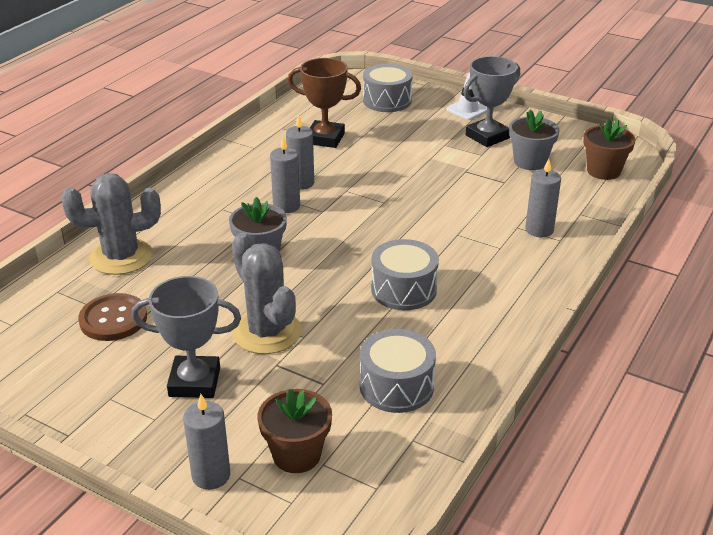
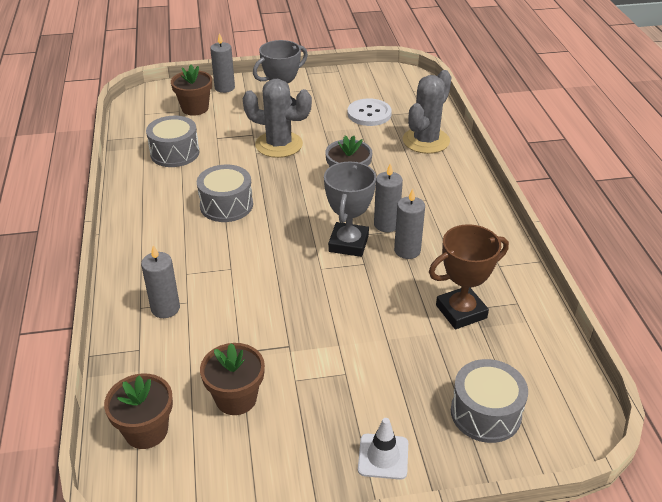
camera: 140 degrees right, 5 degrees up
brown button [78,293,147,341] -> white button [348,98,392,126]
grey trophy [463,56,520,147] -> grey trophy moved to [324,161,376,257]
grey flower pot [509,109,560,170] -> brown flower pot [200,343,265,415]

